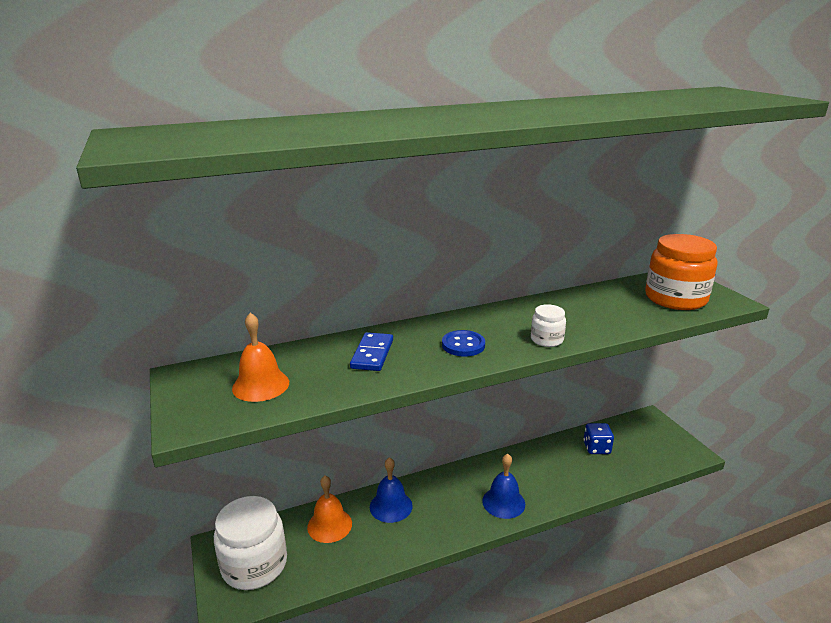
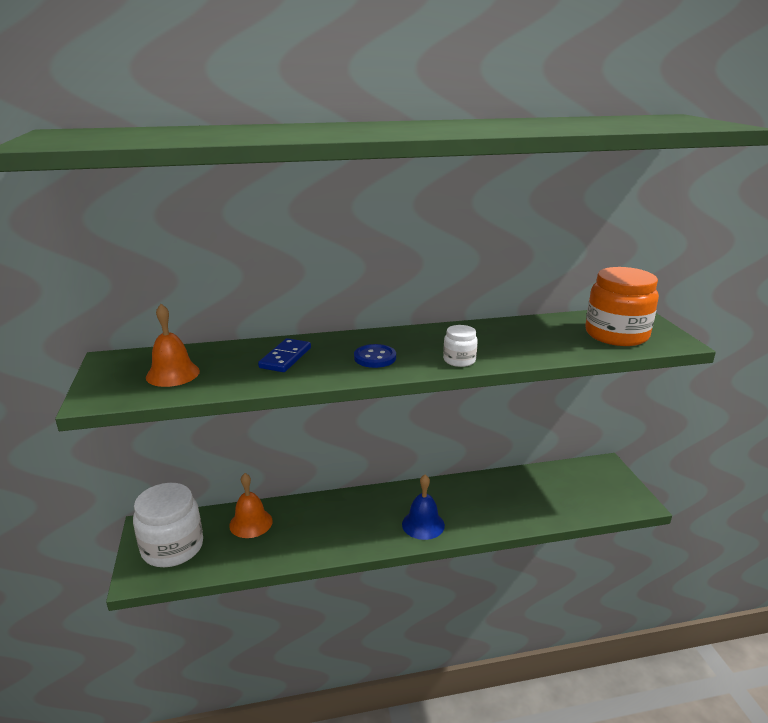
camera: 10 degrees right, 0 degrees up
blue bell [370,457,413,523] -> none
blue dice [584,423,614,454] -> none

